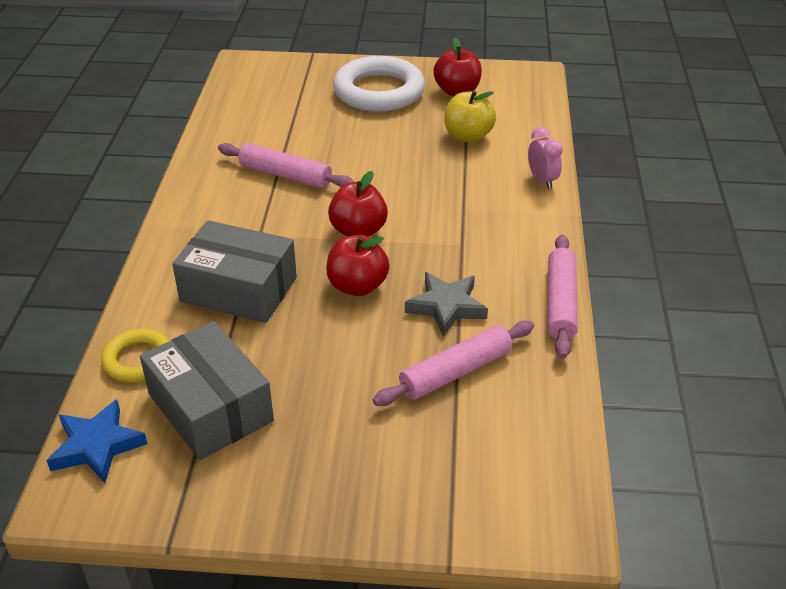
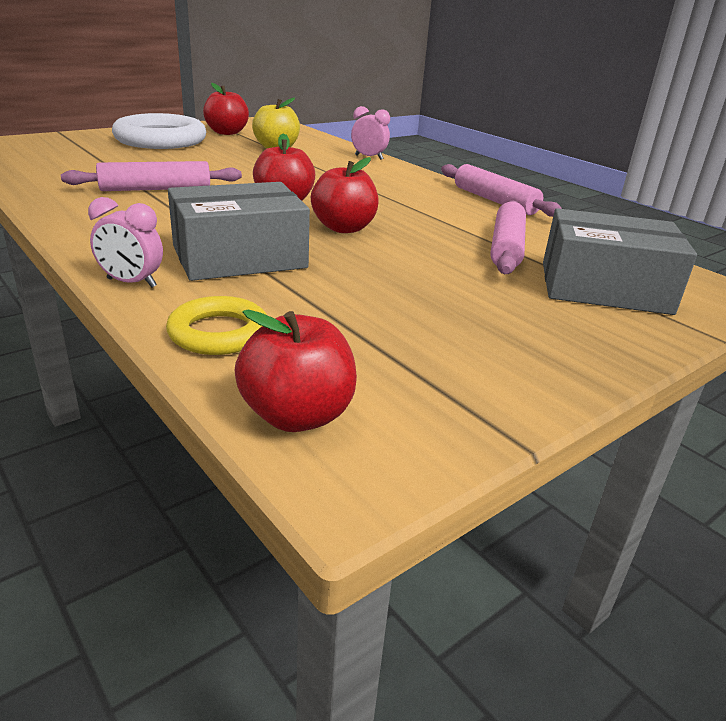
camera: 45 degrees left, 10 degrees down
blue star [46,399,147,483] -> red apple [235,310,357,432]
grey box [140,321,274,460] -> grey box moved to [543,208,697,315]
grey star [405,272,488,336] -> none
none -> pink clock [88,197,163,288]

